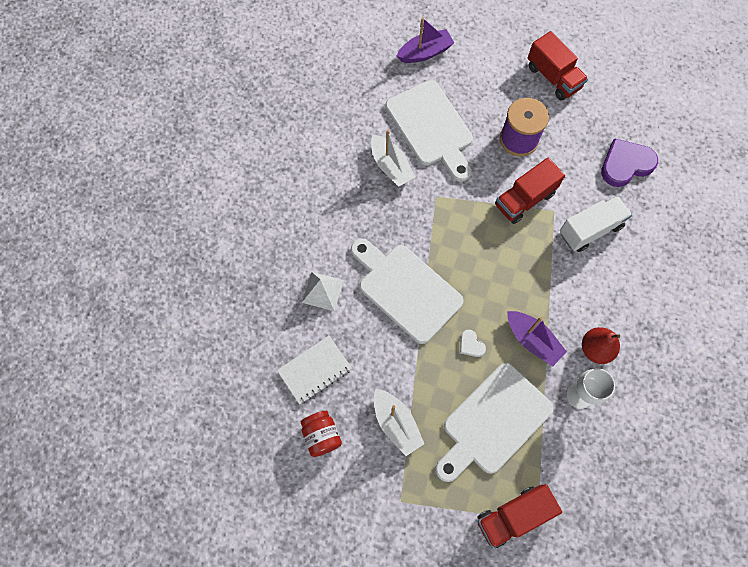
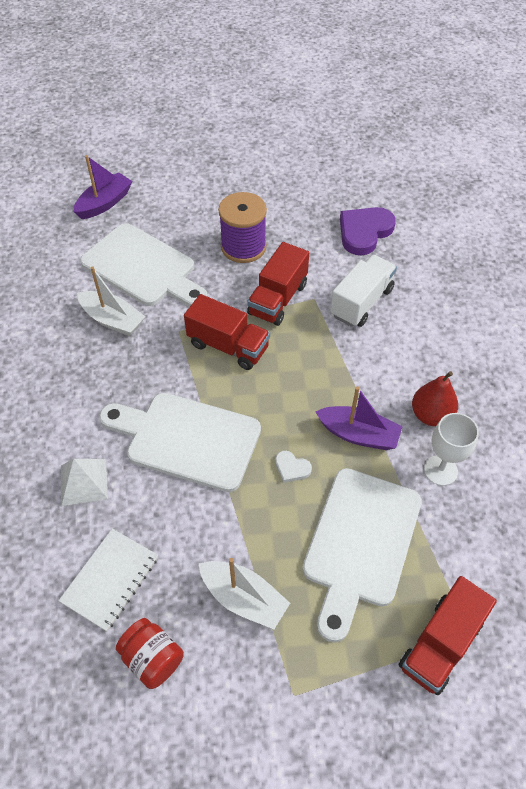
camera: 25 degrees left, 15 degrees down
red truck [528,31,588,100] -> red truck moved to [184,294,270,370]

